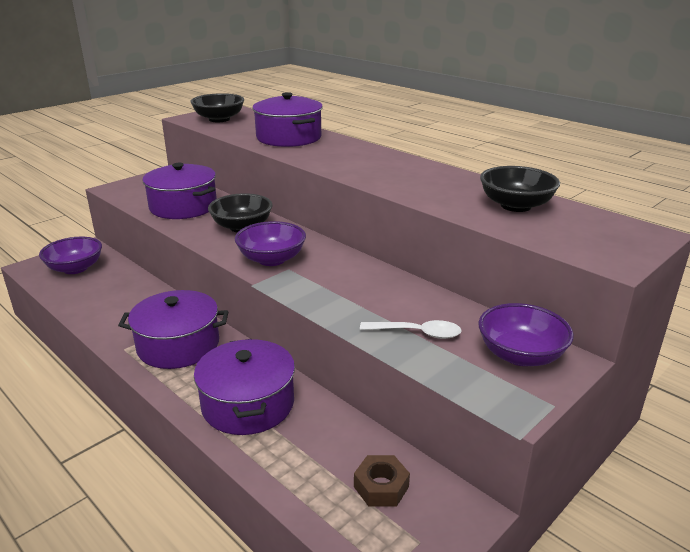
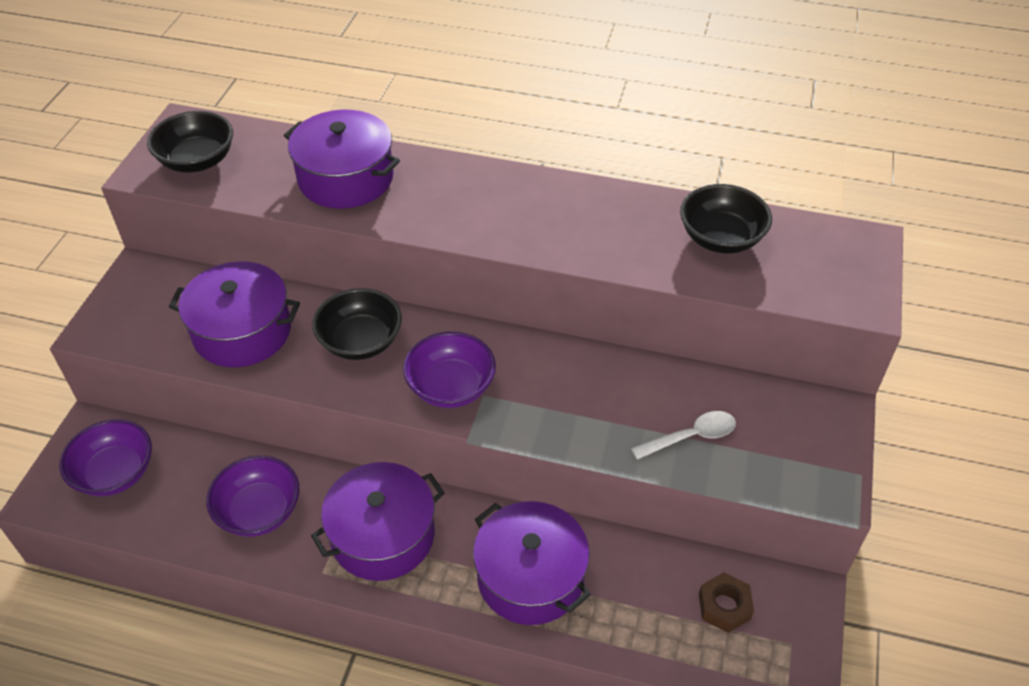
camera: 30 degrees left, 20 degrees up
purple bowl [478,303,574,366] -> purple bowl moved to [206,456,299,537]

